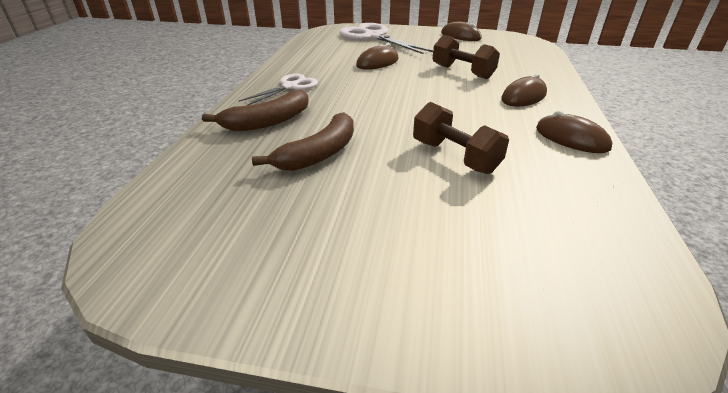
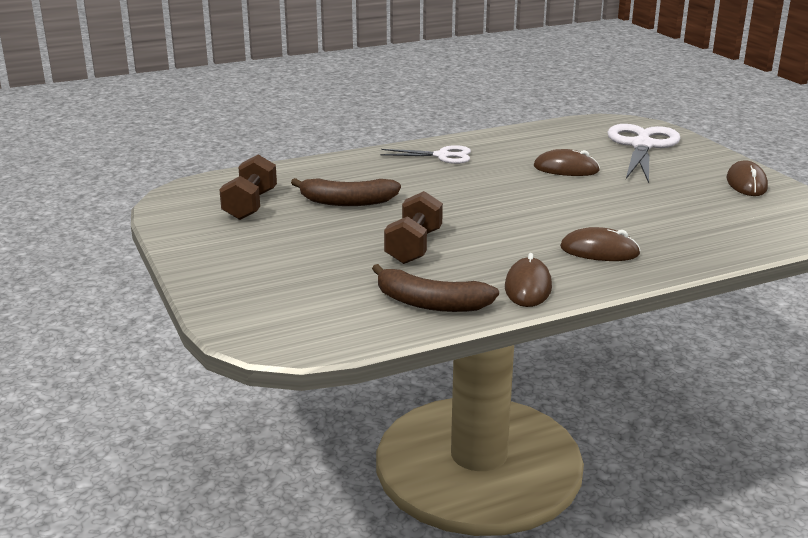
camera: 55 degrees right, 10 degrees down
brown banana [202,90,309,131] -> brown banana moved to [372,264,499,312]
brown dumbbell [433,35,500,79] -> brown dumbbell moved to [219,154,277,220]

